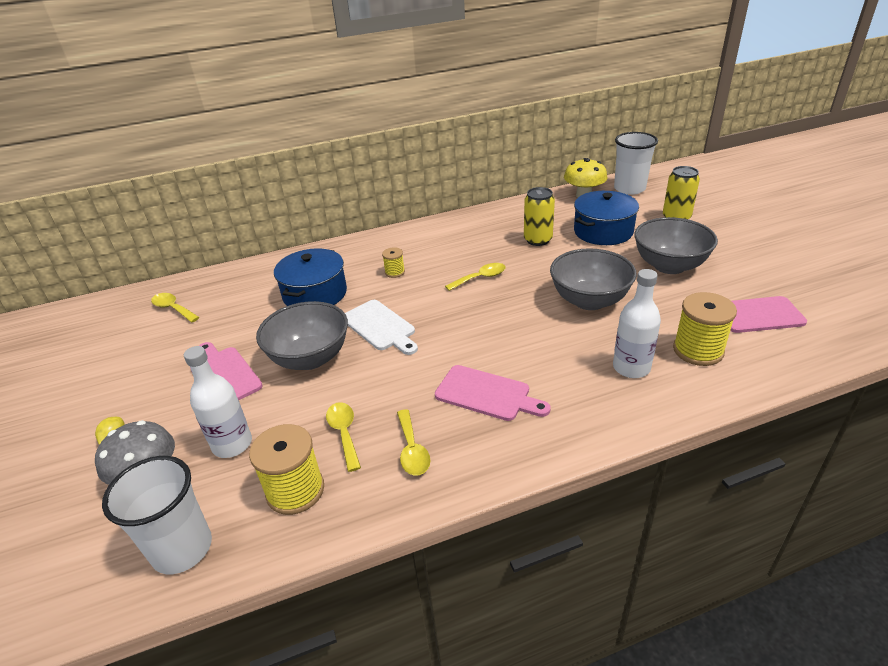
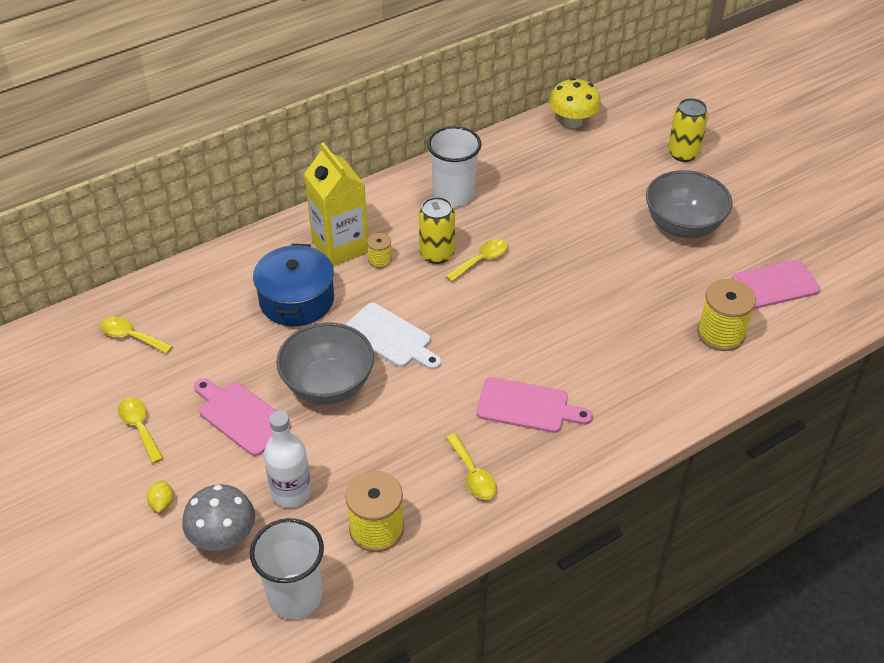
camera: 15 degrees left, 10 degrees up
yellow spoon [326,402,361,472] -> yellow spoon moved to [118,397,163,464]
yellow can [524,187,555,246] -> yellow can moved to [419,197,455,264]
grey bowl [550,248,637,310] -> none
blue pot [574,191,639,245] -> none
white bottle [613,269,661,378] -> none
white cup [614,132,658,195] -> white cup moved to [427,126,481,207]
none -> yellow carton [304,142,368,266]

